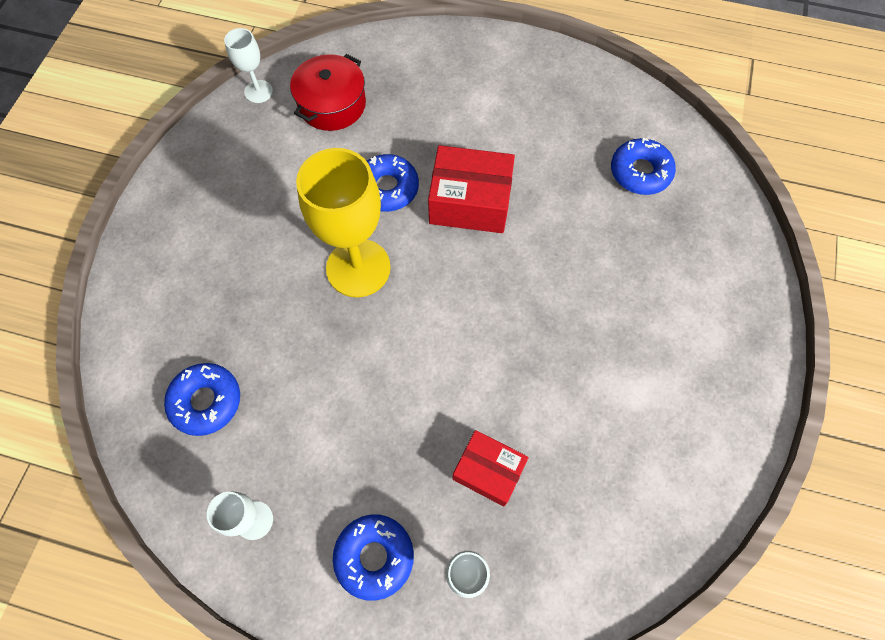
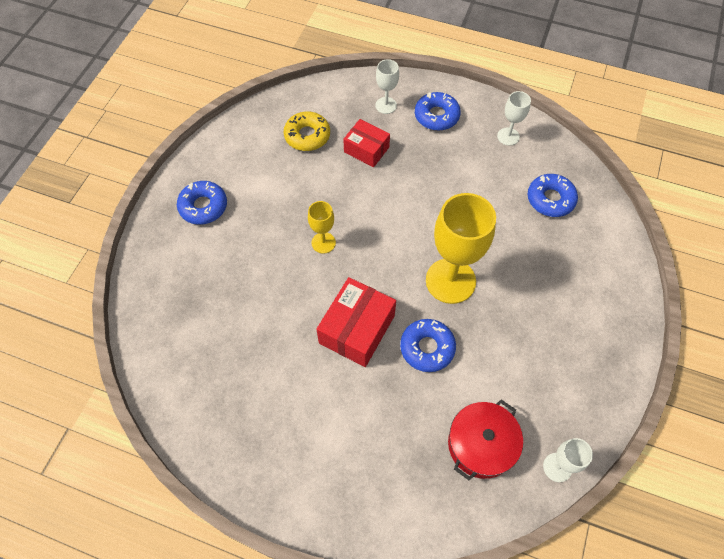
camera: 175 degrees left, 5 degrees down
red box [428,145,515,233] -> red box turned 75 degrees counterclockwise [317,277,396,367]
blue donut [611,138,676,195] -> blue donut moved to [177,181,227,225]
none -> yellow donut [284,112,330,151]
none -> yellow goblet [308,201,336,254]

